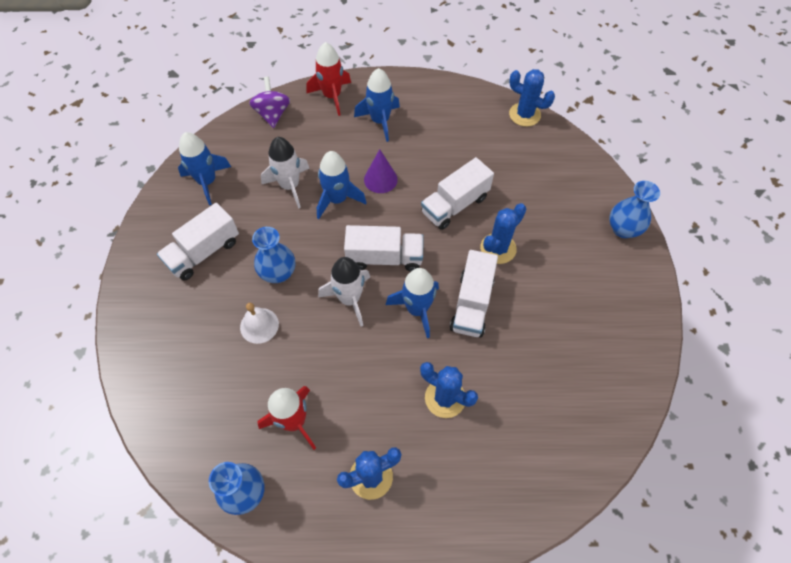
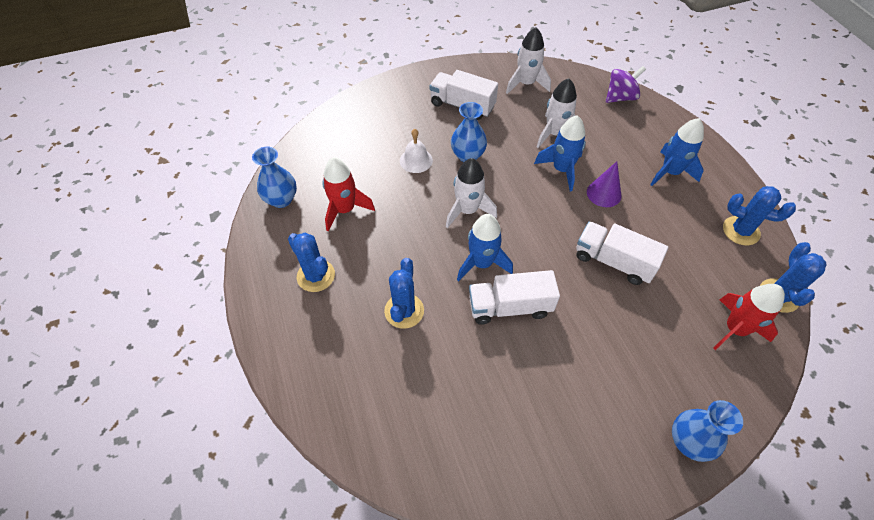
camera: 70 degrees right, 5 degrees down
blue rocket [178,132,231,205] -> white rocket [506,27,551,94]
red rocket [307,42,351,116] -> red rocket moved to [713,284,785,350]
white truck [344,225,424,271] -> none
blue cactus [480,203,526,264] -> blue cactus moved to [723,186,796,245]

